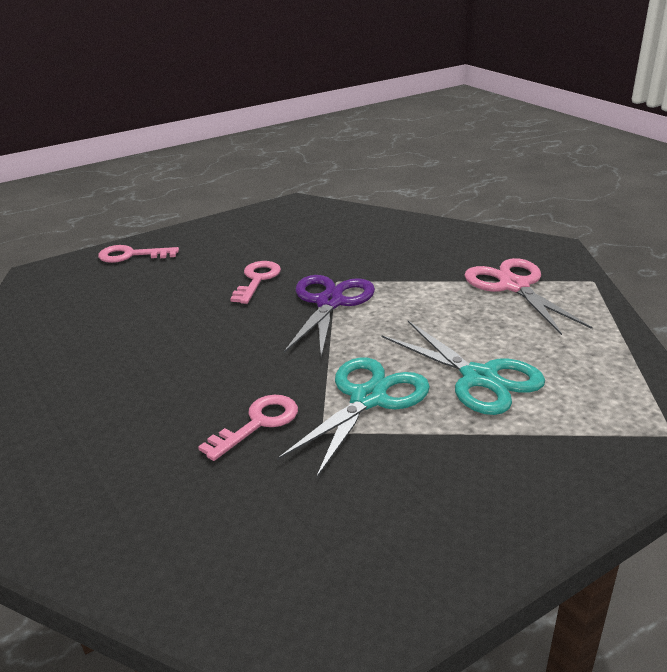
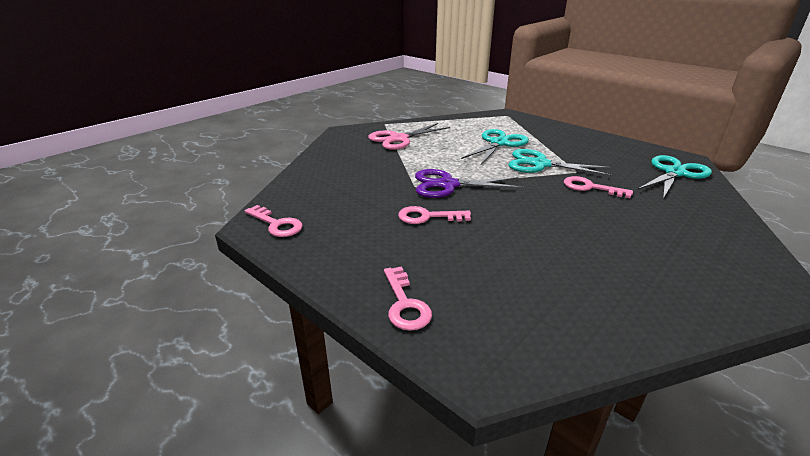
camera: 105 degrees left, 0 degrees up
none -> pink key [245,205,303,237]
none -> turquoise scissors [637,155,712,199]

